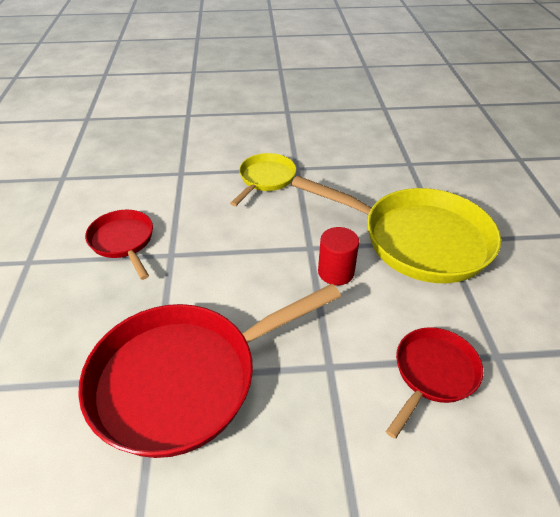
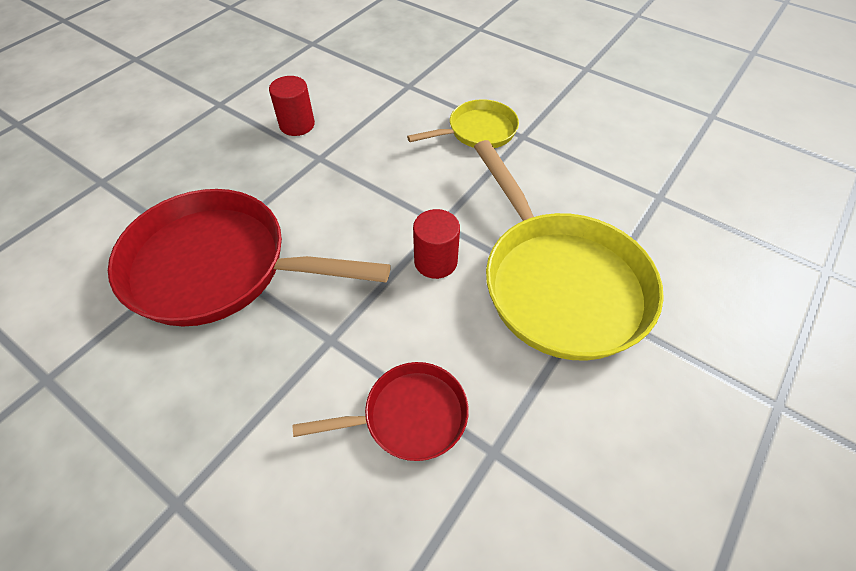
camera: 40 degrees right, 10 degrees up
red pan [85,210,153,280] -> red cylinder [269,76,315,136]

